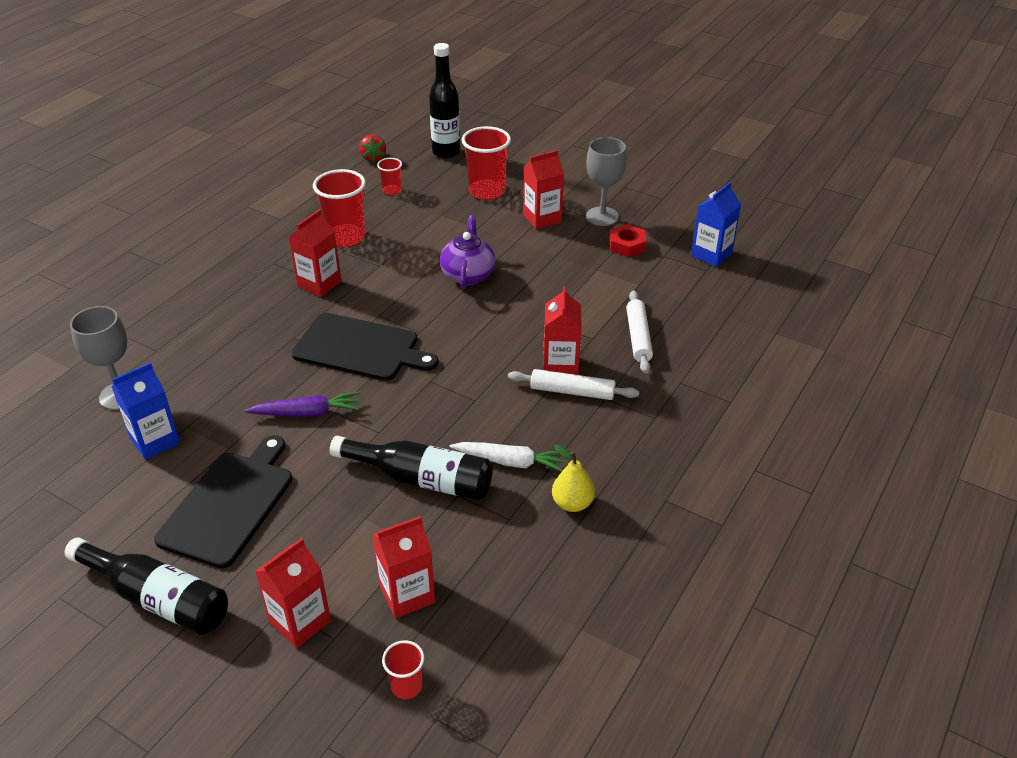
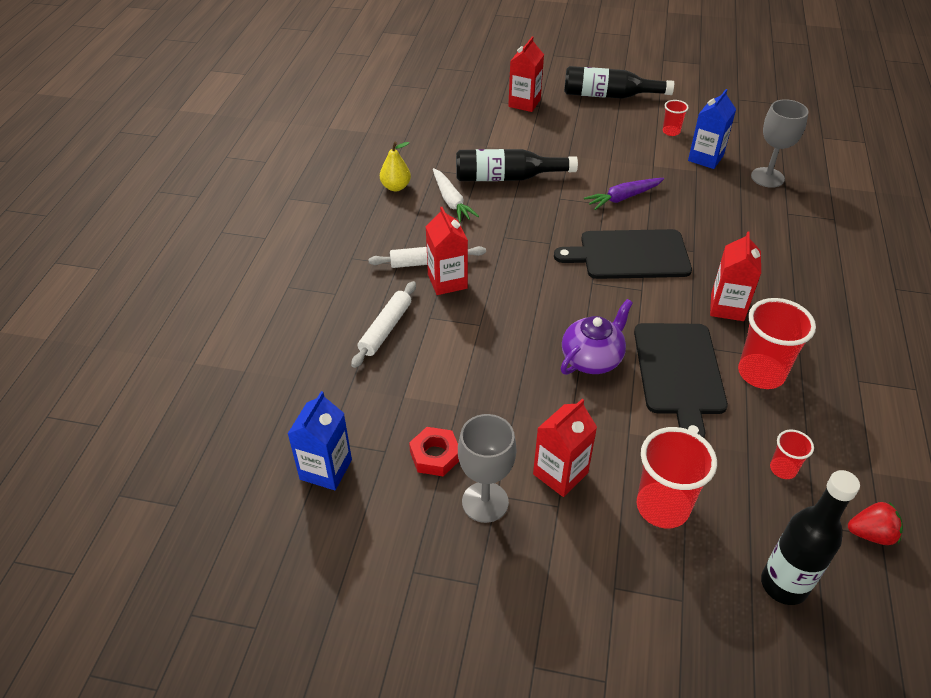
camera: 160 degrees right, 5 degrees up
black cutting board [154,435,292,568] -> black cutting board moved to [634,323,728,438]
red strawberry [359,135,386,162] -> red strawberry turned 120 degrees clockwise [848,502,903,545]
red carton [372,516,435,618] -> none
red cup [382,640,424,699] -> red cup moved to [663,100,689,136]
purple teapot [440,215,496,289] -> purple teapot turned 120 degrees counterclockwise [561,299,633,375]
white carrot [449,442,566,472] -> white carrot turned 105 degrees counterclockwise [433,168,479,222]
white rolling pin [626,290,653,374] -> white rolling pin turned 45 degrees clockwise [351,281,416,368]

